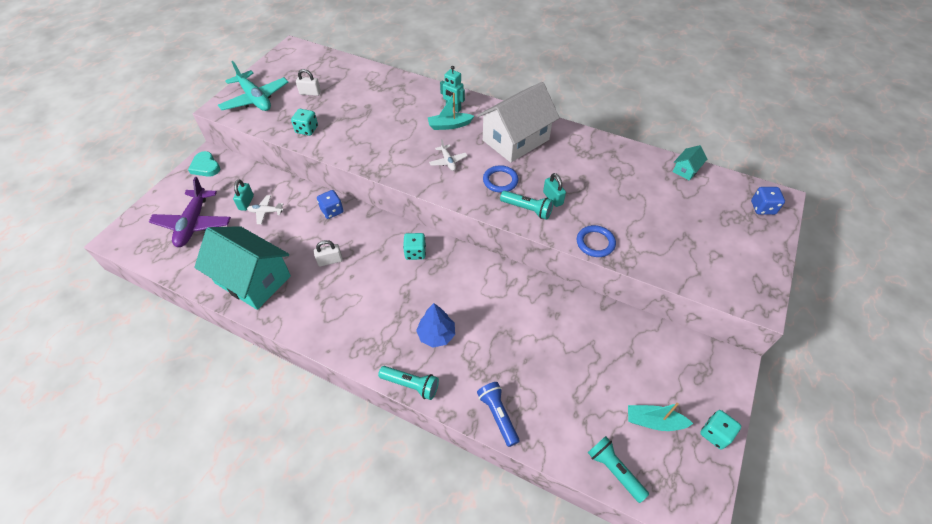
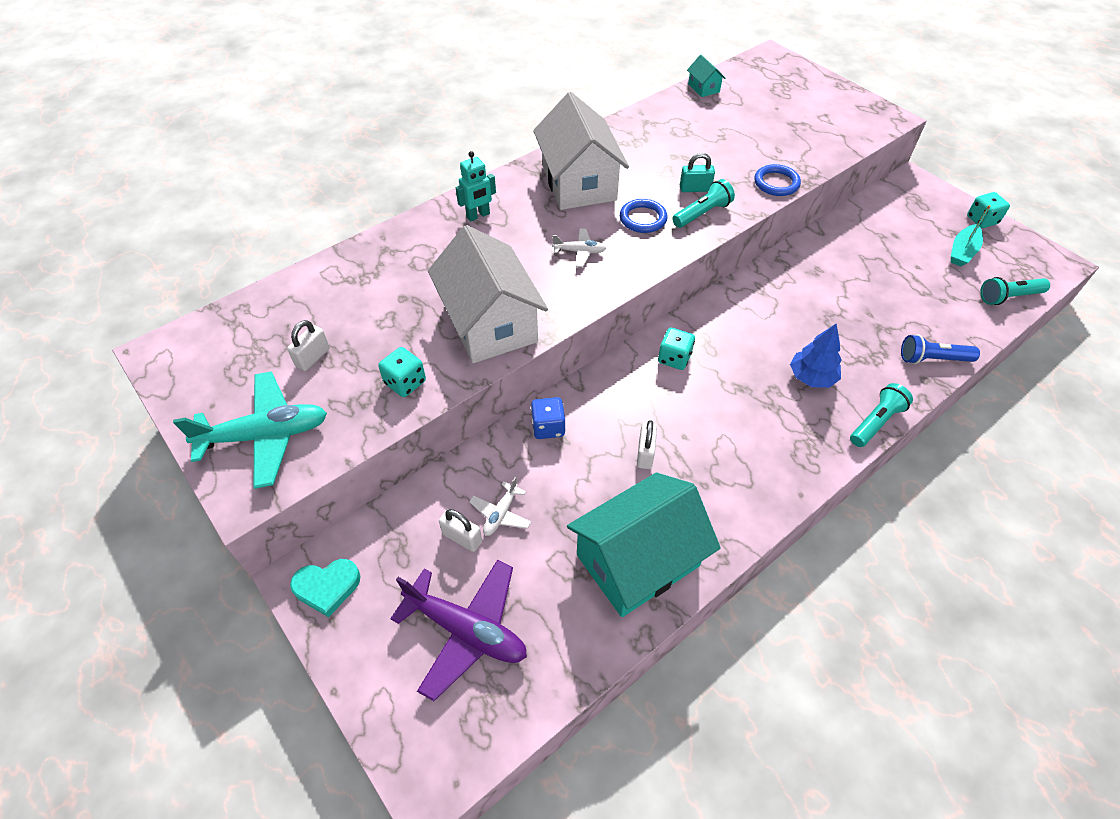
camera: 65 degrees left, 0 degrees up
turquoise padlock [233,179,254,211] -> white padlock [439,509,482,552]
turquoise boat [428,93,474,130] -> none
blue dice [751,187,785,215] -> none
none -> white house [428,225,548,363]

